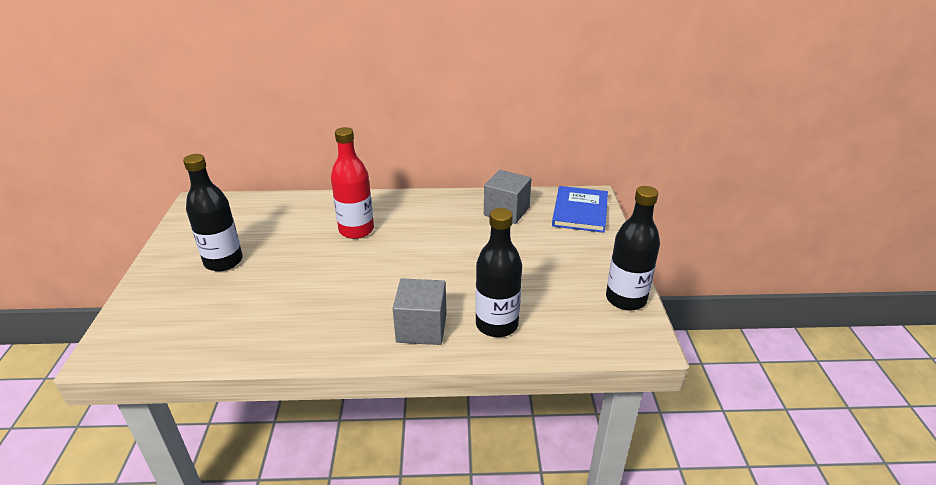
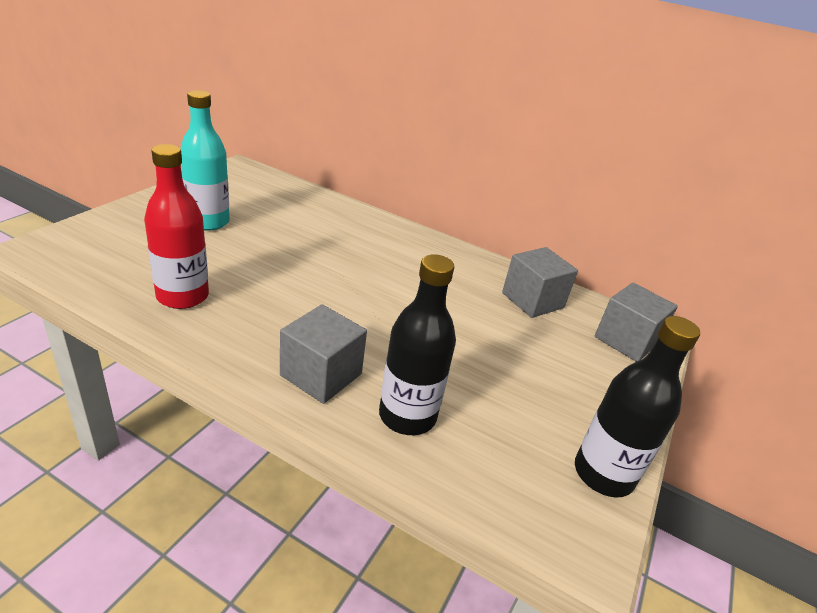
camera: 25 degrees right, 0 degrees up
black bottle [183,154,243,271] -> turquoise bottle [180,90,230,231]
red bottle [331,127,374,239] -> red bottle moved to [144,144,209,309]
blue book [552,186,608,233] -> grey cube [594,283,678,362]

